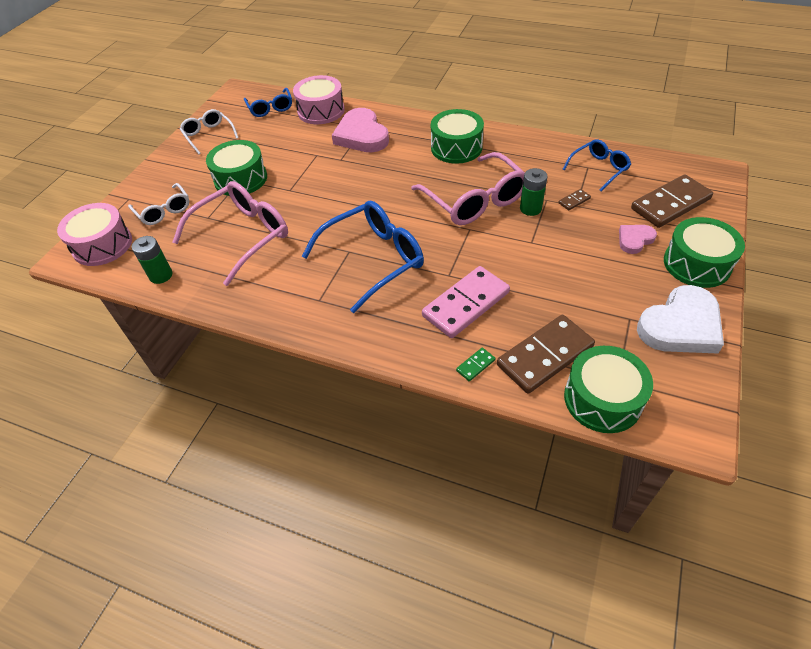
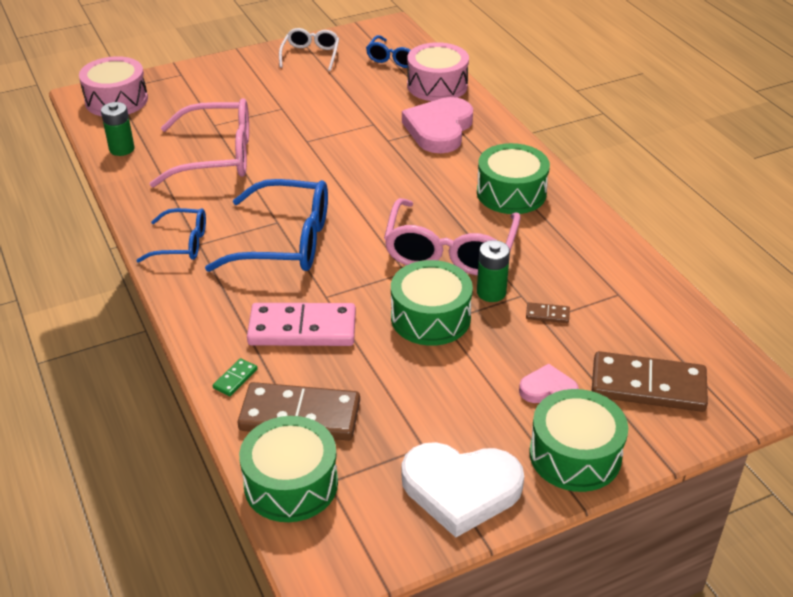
camera: 40 degrees right, 10 degrees down
white glasses [128,183,189,225] -> none
green drum [206,140,267,196] -> green drum moved to [391,260,473,346]
green domino [456,348,495,381] -> green domino turned 60 degrees counterclockwise [213,358,258,396]
blue glasses [562,139,631,191] -> blue glasses moved to [136,208,206,263]

